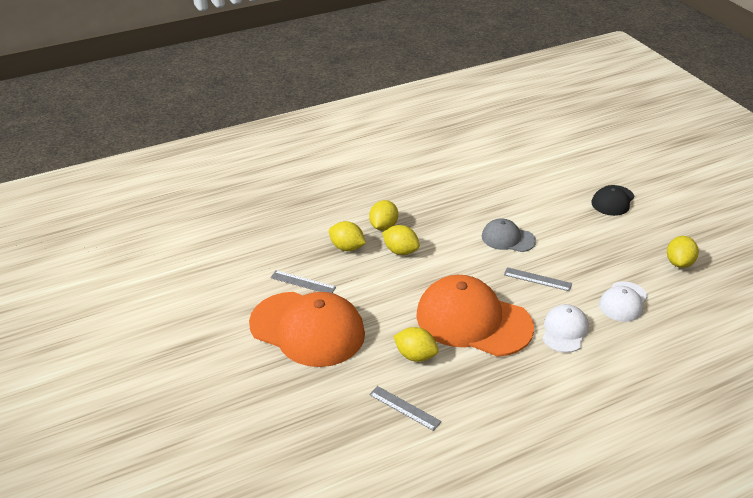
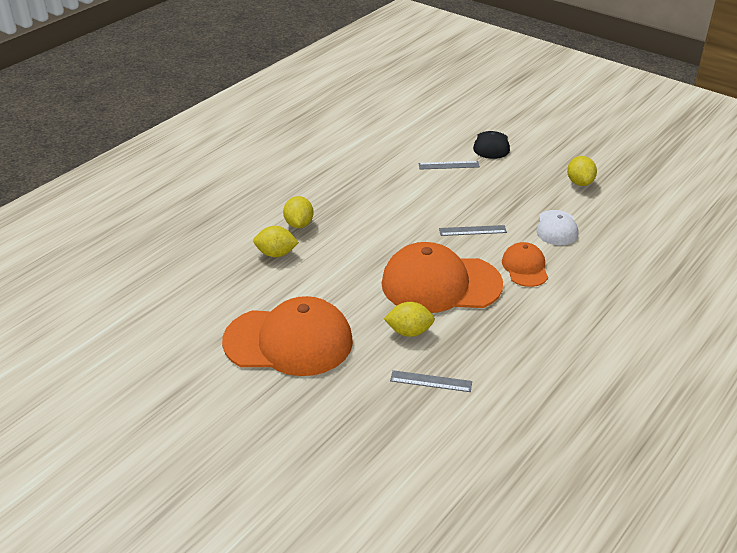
camera: 25 degrees left, 0 degrees up
grey ruler [270,270,336,293] -> grey ruler moved to [418,161,480,170]
yellow lemon [382,225,420,255] -> none
grey cap [482,218,536,252] -> none
white cap [542,304,589,353] -> orange cap [502,242,548,287]

